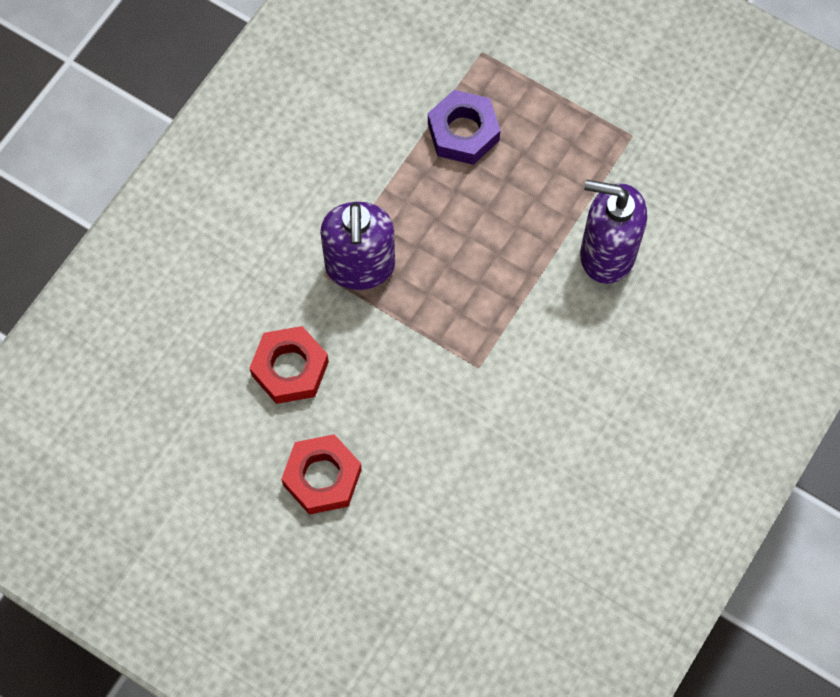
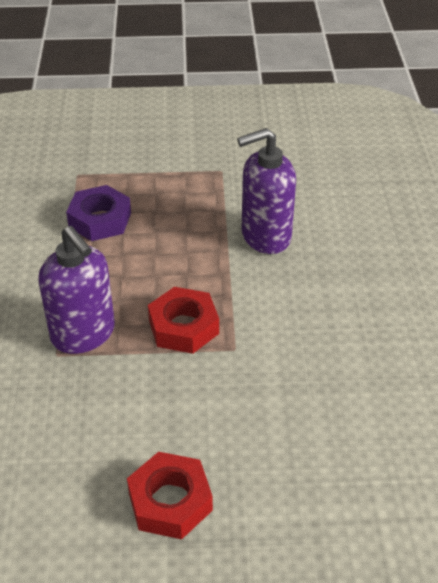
camera: 35 degrees left, 25 degrees down
red nut [250,326,329,404] -> red nut moved to [148,287,219,354]

